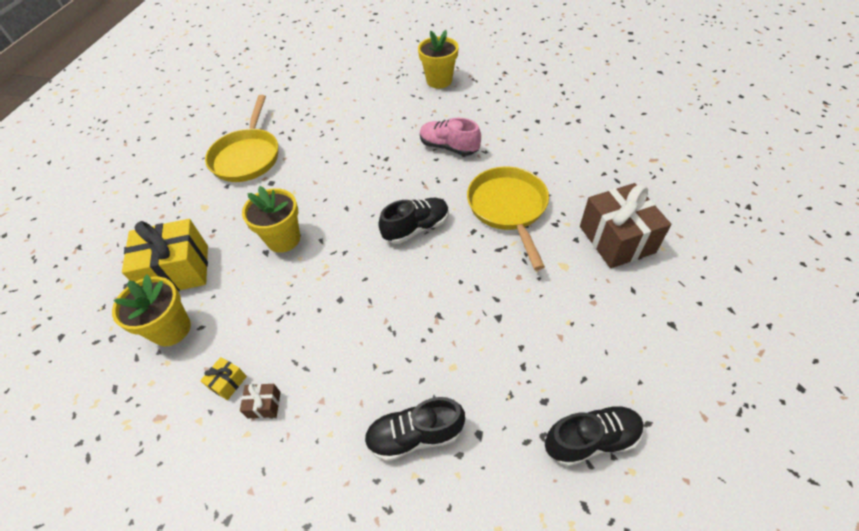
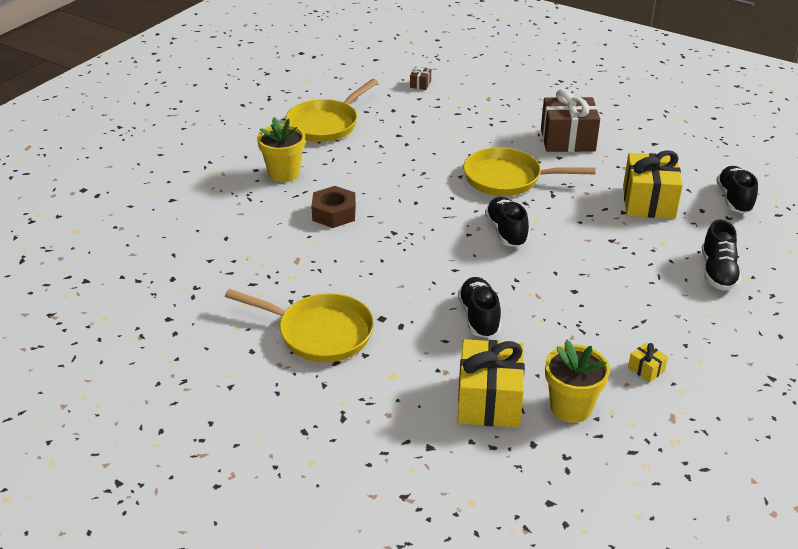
camera: 75 degrees left, 15 degrees down
brown gift [240,384,281,418] -> brown gift moved to [410,66,431,90]
yellow flower pot [242,186,300,253] -> black shoe [458,277,501,338]
pink shoe [420,118,481,156] -> none
none -> yellow pan [285,79,378,142]
none -> brown nut [311,186,356,228]
none -> yellow gift [623,150,683,219]

